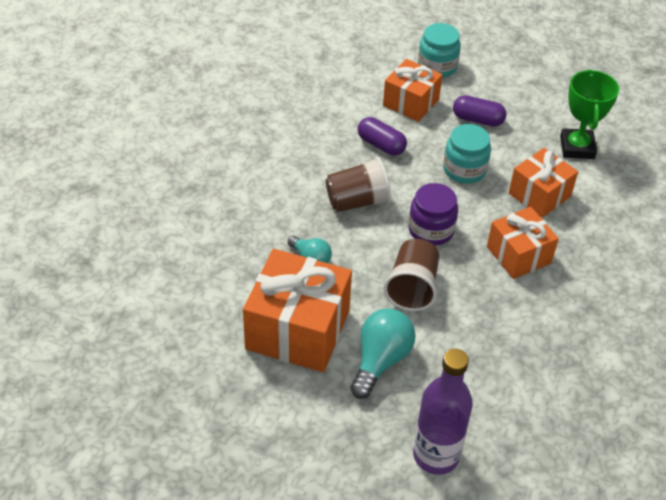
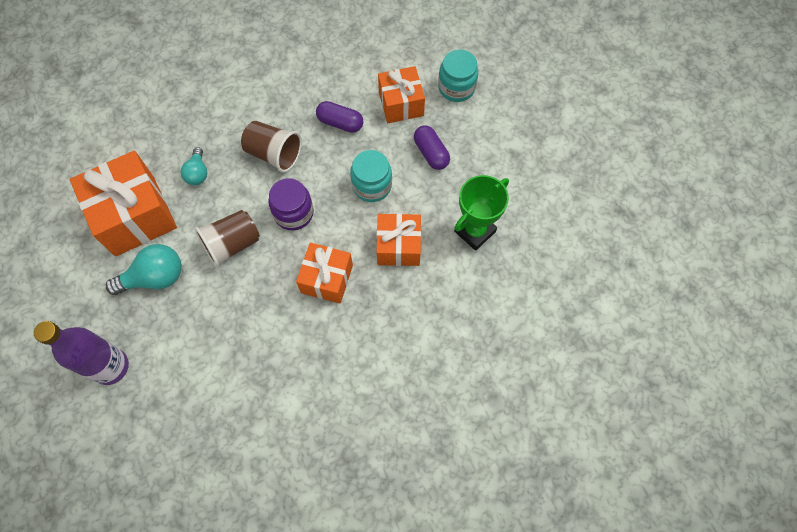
camera: 45 degrees right, 20 degrees up
purple capsule [358,117,407,156] -> purple capsule turned 60 degrees counterclockwise [316,101,363,133]

